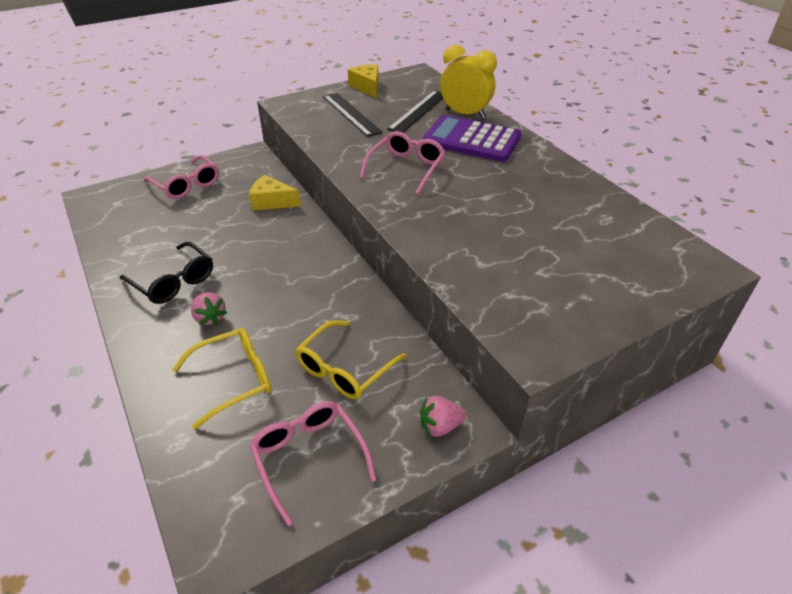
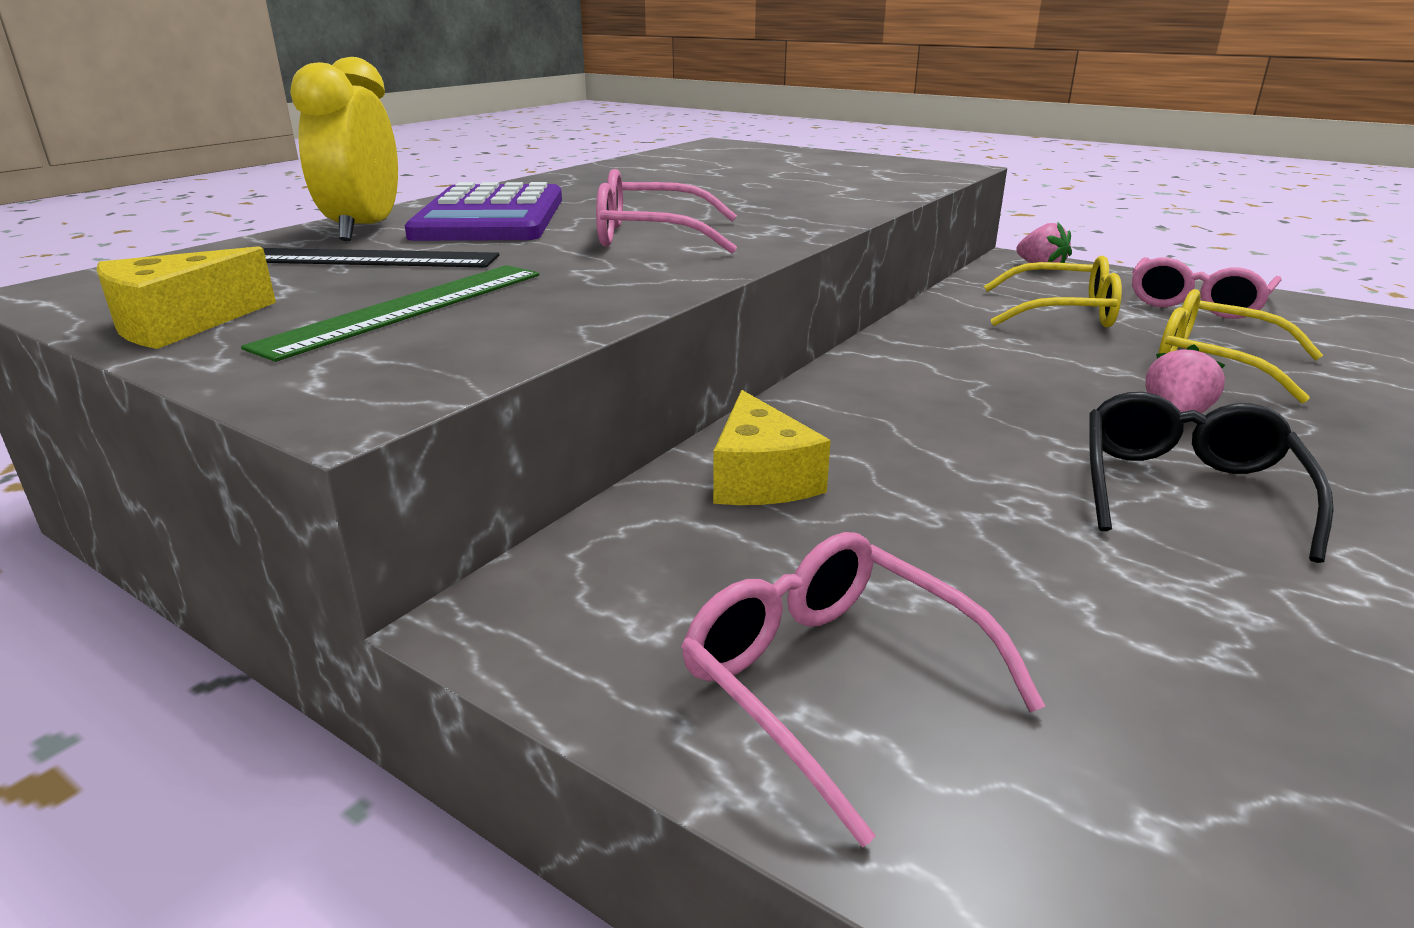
camera: 115 degrees left, 15 degrees down
pink glasses [144,155,219,199] -> pink glasses turned 60 degrees counterclockwise [681,532,1045,848]
black ruler [323,93,383,137] -> green ruler [241,265,539,362]

